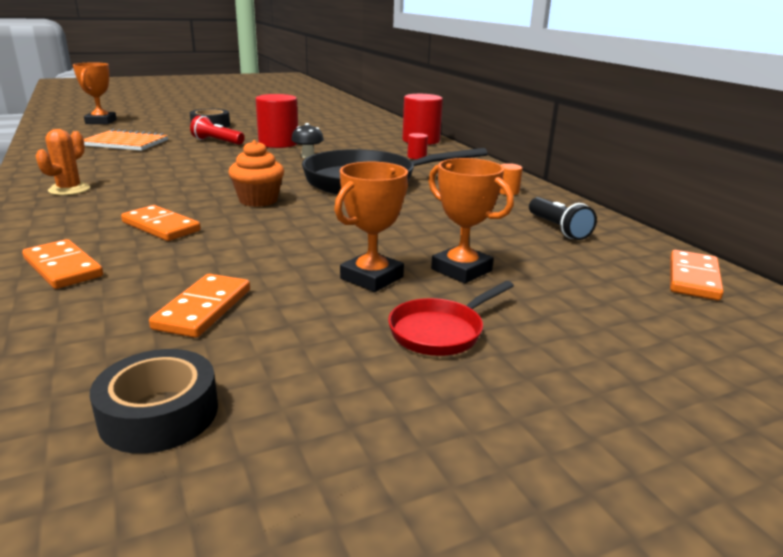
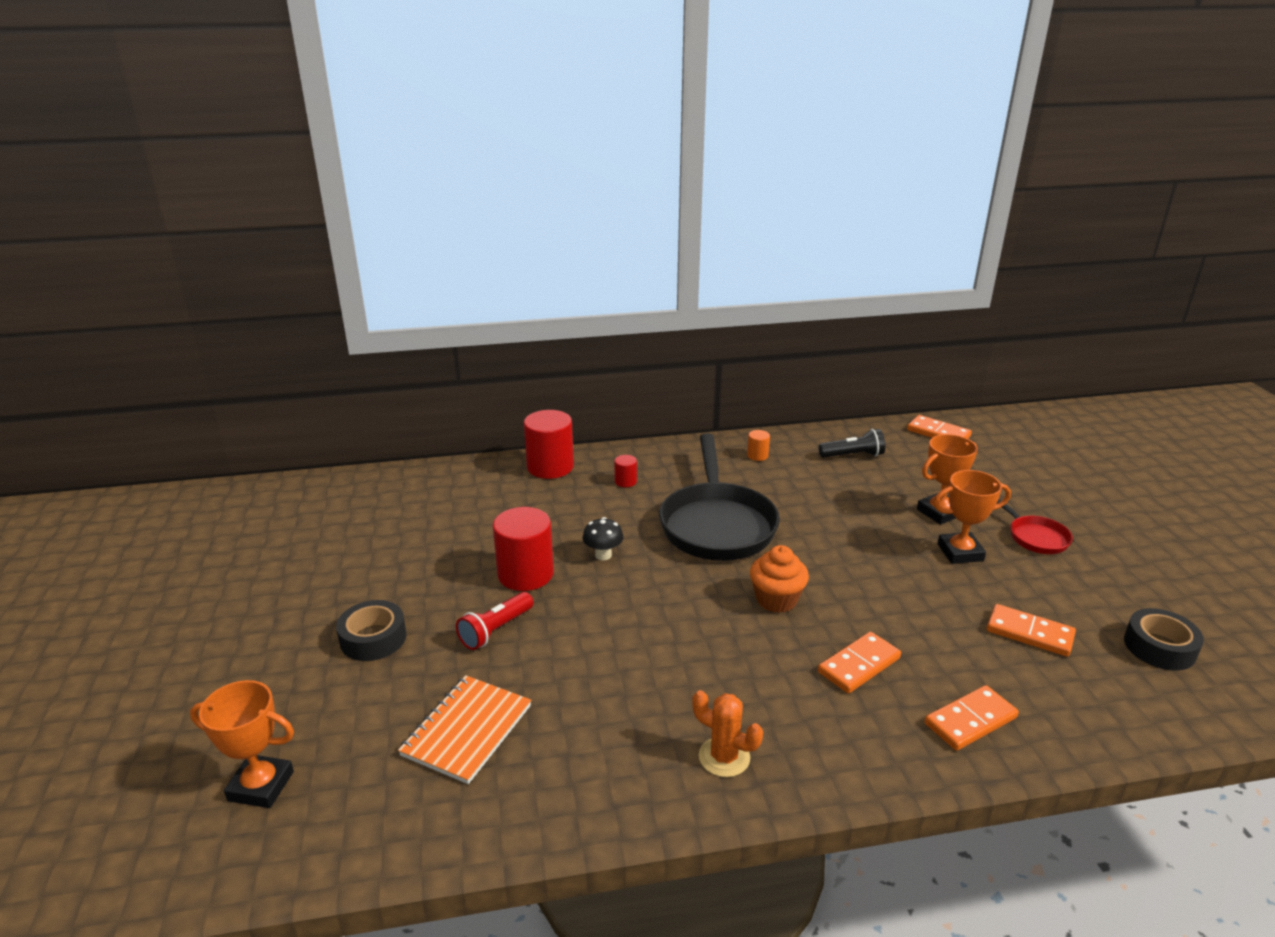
camera: 75 degrees left, 5 degrees up
orange trophy [334,162,408,292] -> orange trophy turned 60 degrees counterclockwise [933,470,1011,564]

